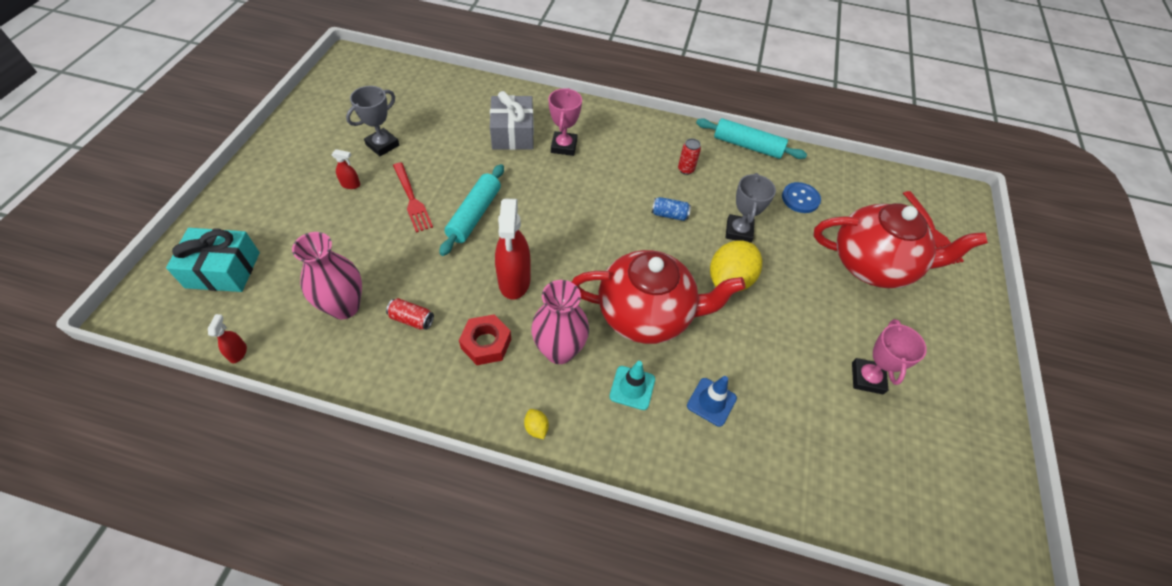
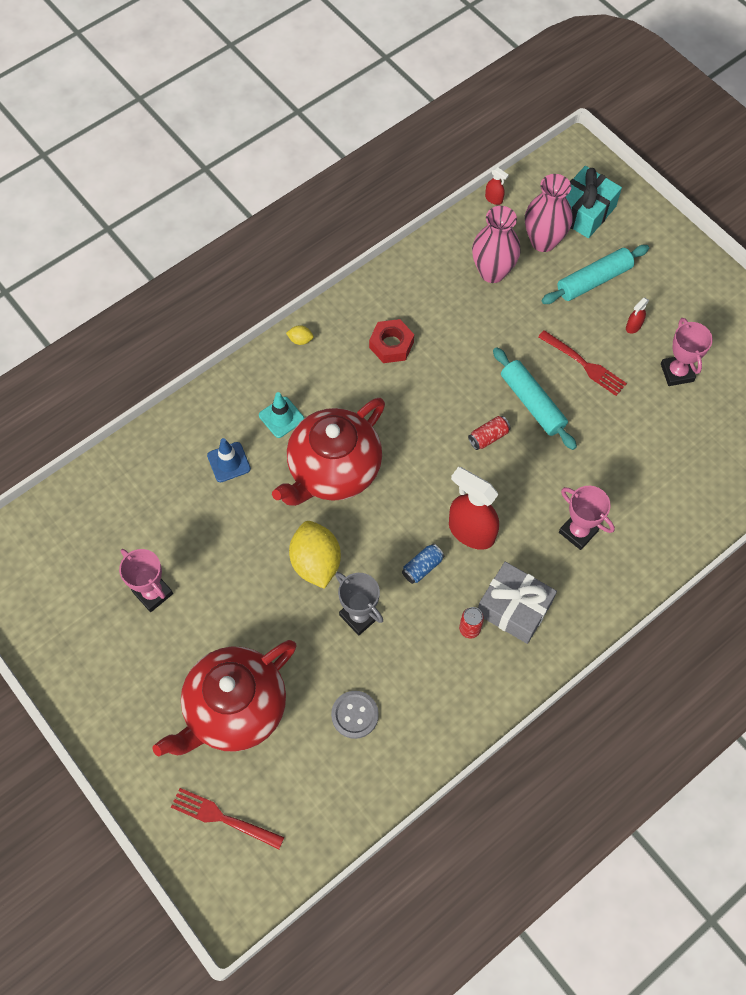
camera: 130 degrees right, 10 degrees up
grey trophy [346,86,399,156] -> pink trophy [661,318,713,386]
red can [386,298,434,330] -> red can moved to [468,416,511,450]
red fork [393,162,433,233] -> red fork turned 150 degrees counterclockwise [538,330,627,396]
grey gift [490,91,534,150] -> grey gift moved to [478,562,557,644]
red spray bottle [495,199,531,300] -> red spray bottle moved to [449,467,499,550]
pink vase [531,280,589,364] -> pink vase moved to [525,174,573,252]
turquoise rolling pin [696,118,807,159] -> turquoise rolling pin moved to [542,245,649,304]
blue button [782,182,821,213] -> grey button [331,691,379,739]

